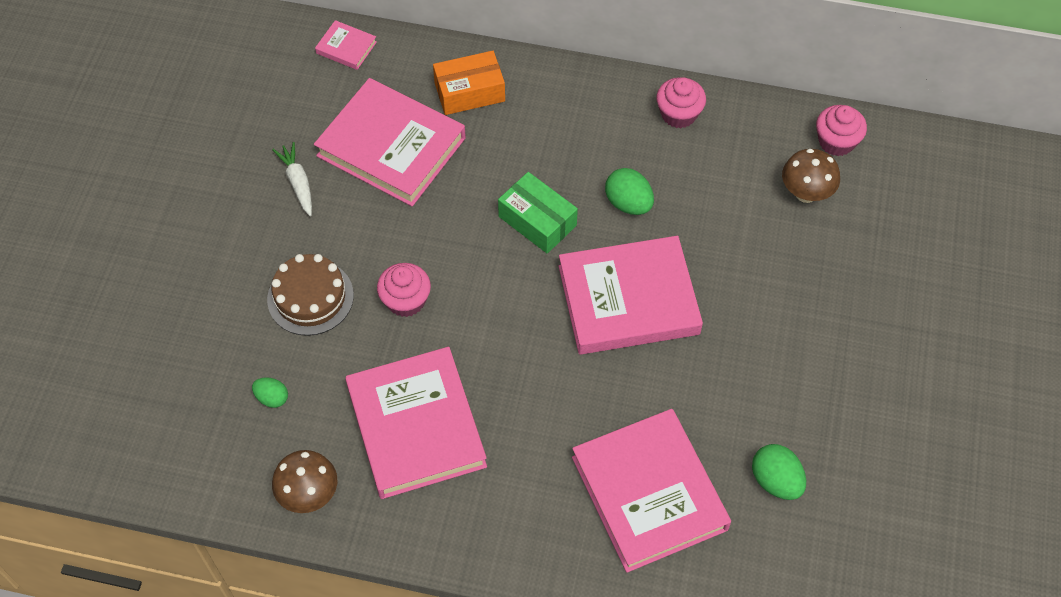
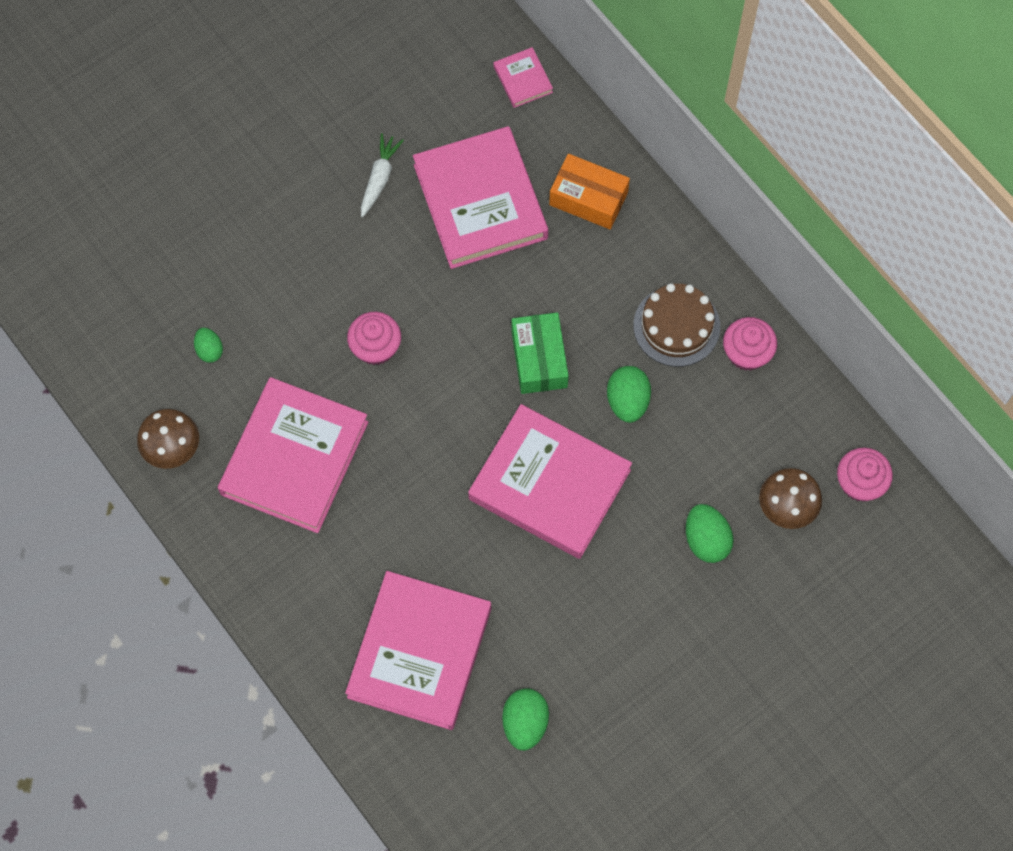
camera: 40 degrees right, 10 degrees up
brown cake [267,254,354,336] -> brown cake moved to [633,283,720,367]
none -> green egg [686,504,734,563]

